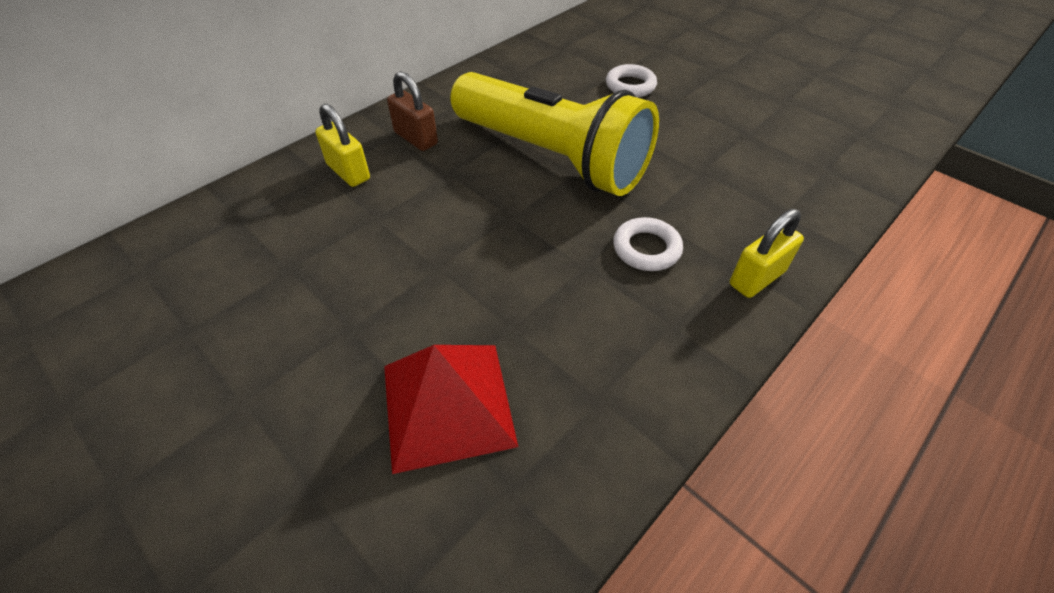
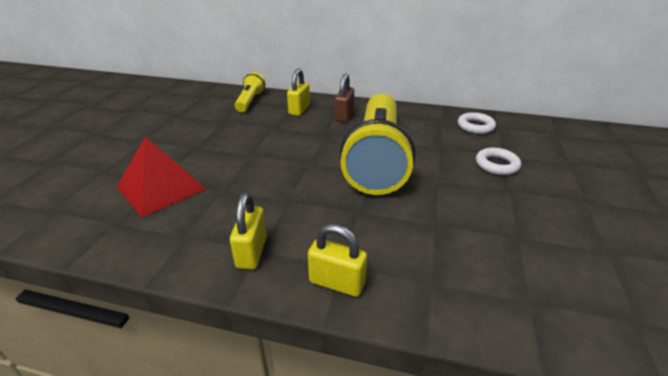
camera: 60 degrees right, 15 degrees down
white ring [613,217,683,271] -> white ring moved to [458,112,496,134]
none -> yellow padlock [230,193,267,269]
none -> yellow flashlight [235,72,266,112]

